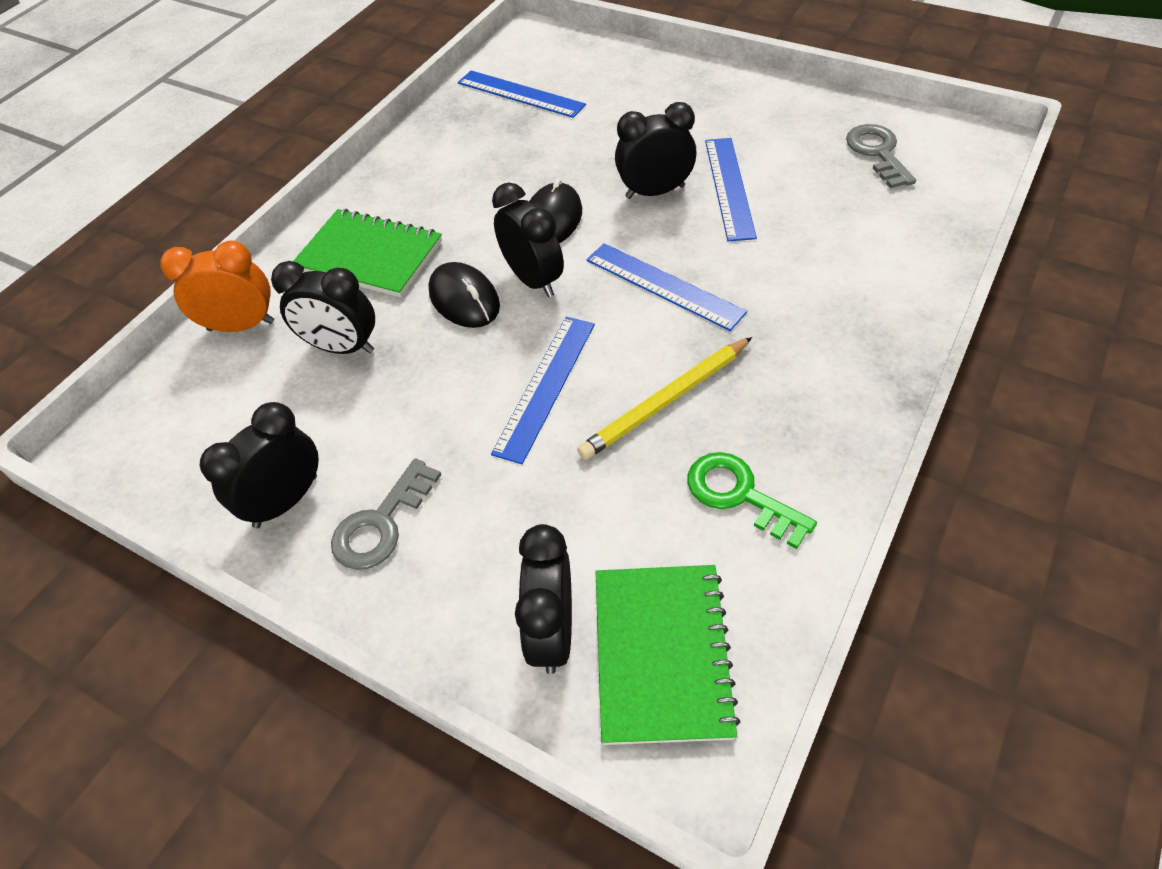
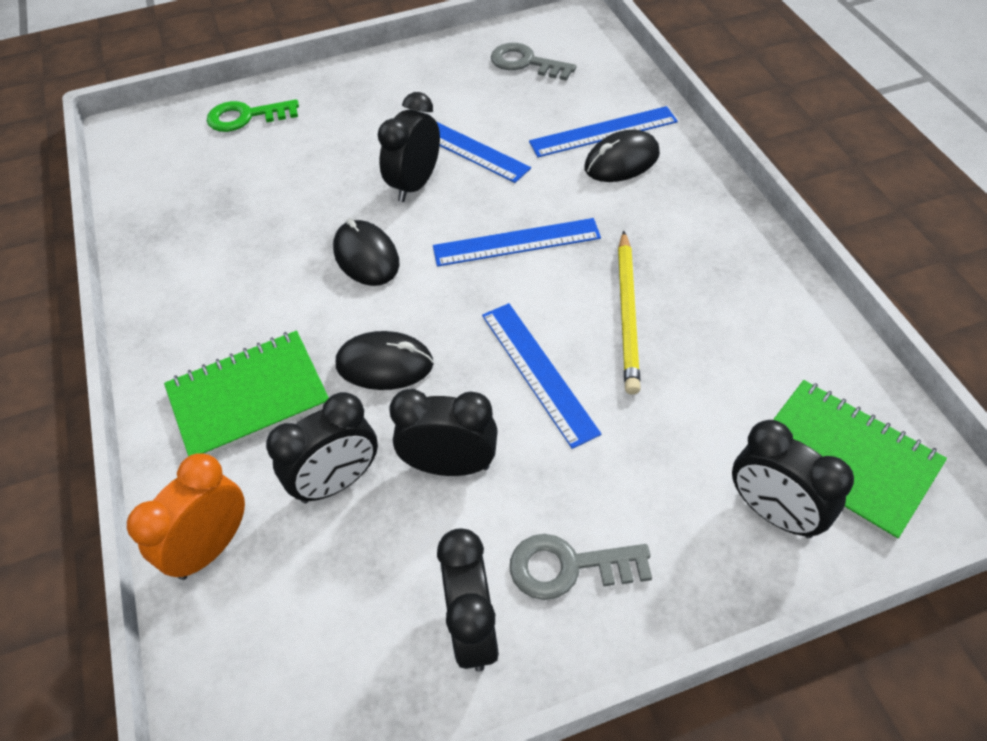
camera: 50 degrees left, 0 degrees up
grey key [331,459,441,570] -> grey key turned 105 degrees clockwise [510,534,652,600]
blue ruler [458,70,586,118] -> blue ruler moved to [529,106,678,157]
black clock [492,182,564,297] -> black clock moved to [390,389,498,476]
green key [687,452,817,549] -> green key moved to [207,99,299,132]
none -> black mouse [584,130,660,182]

